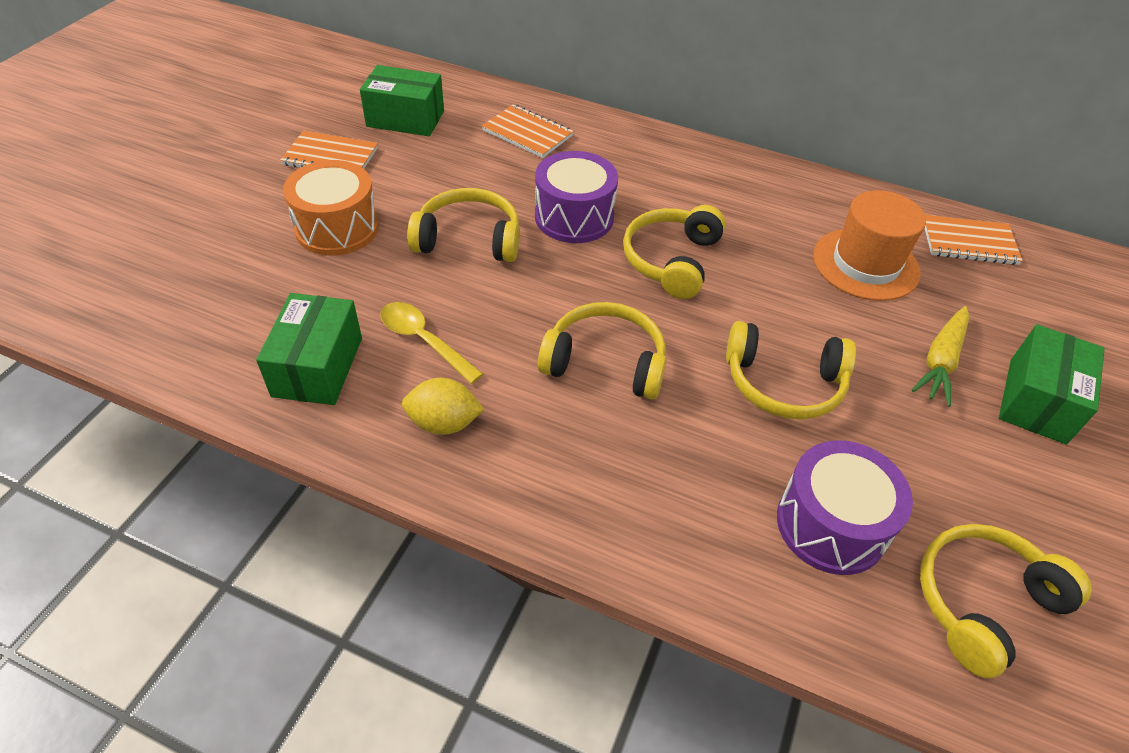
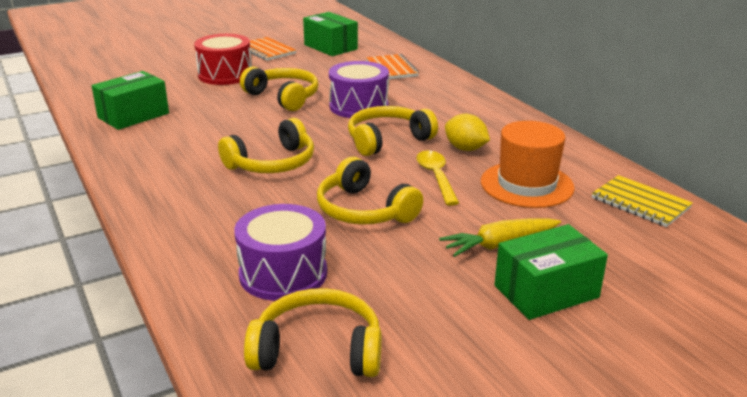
camera: 40 degrees right, 20 degrees down
orange drum [283,160,379,256] -> red drum [194,34,252,85]
yellow spoon [380,302,483,384] -> yellow spoon moved to [416,150,459,206]
yellow lemon [402,378,484,435] -> yellow lemon moved to [445,114,490,151]
yellow headphones [538,302,666,400] -> yellow headphones turned 90 degrees clockwise [218,118,314,173]
orange notebook [924,215,1023,265] -> yellow notebook [592,175,693,227]

